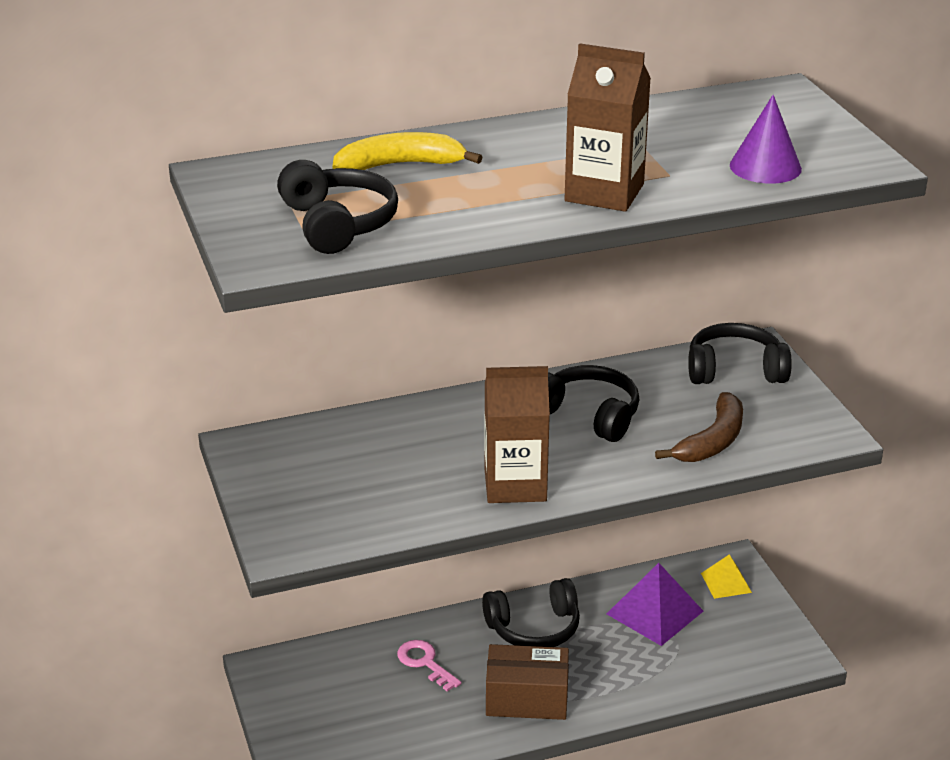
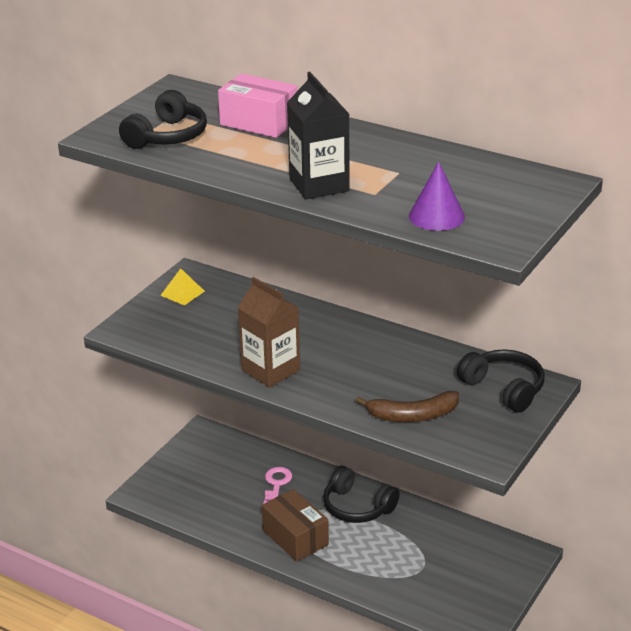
camera: 50 degrees right, 0 degrees up
yellow banana [332,132,483,170] -> pink box [218,74,298,138]
black headphones [548,365,639,442] -> none
brown carton [564,43,651,212] -> black carton [287,72,350,200]
purple pyramid [607,563,703,646] -> none
yellow pyramid [701,554,752,599] -> yellow pyramid moved to [160,268,205,305]

